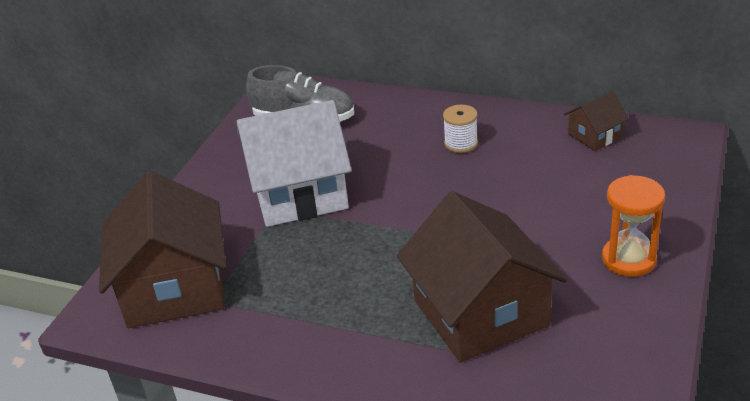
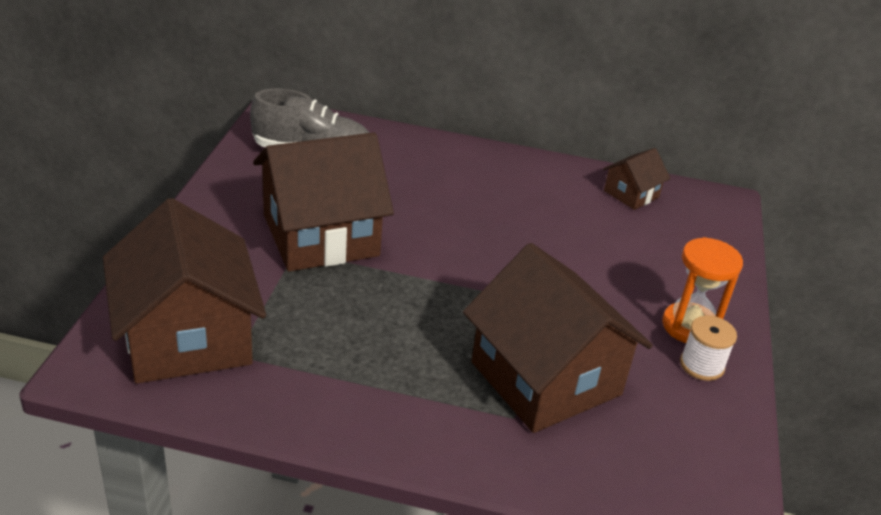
camera: 15 degrees left, 0 degrees up
white house [237,100,352,227] -> brown house [253,132,394,272]
white spool [443,105,478,153] -> white spool moved to [680,315,737,381]

